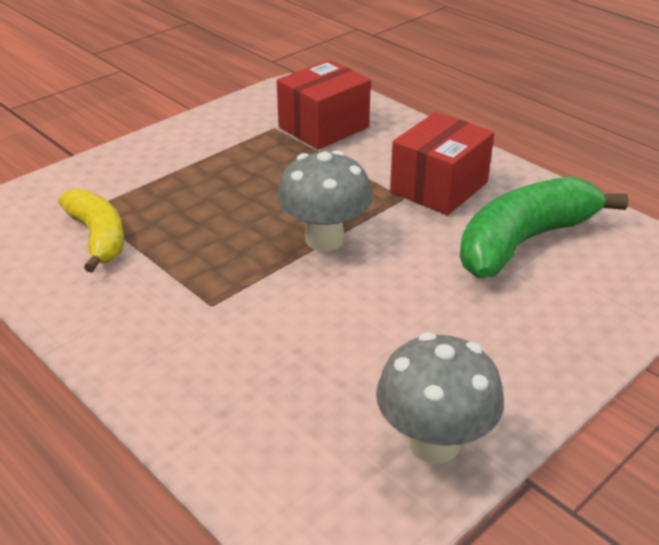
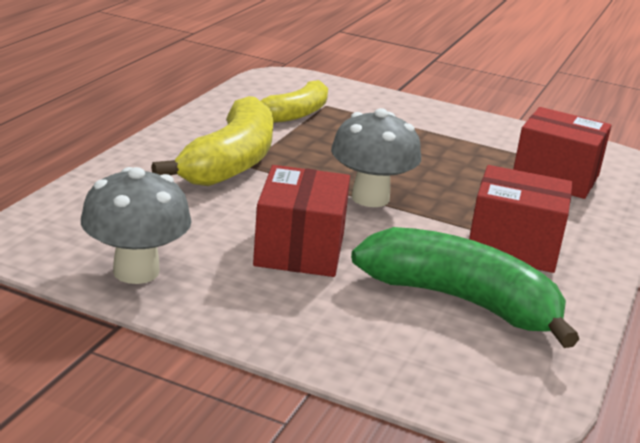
camera: 65 degrees right, 10 degrees down
none -> yellow banana [151,96,273,186]
none -> red box [253,165,350,277]

